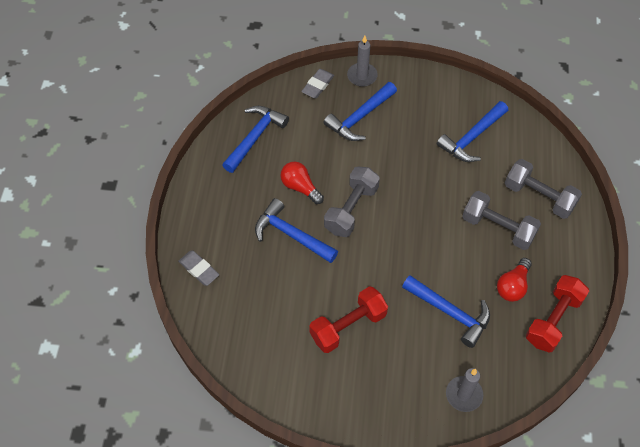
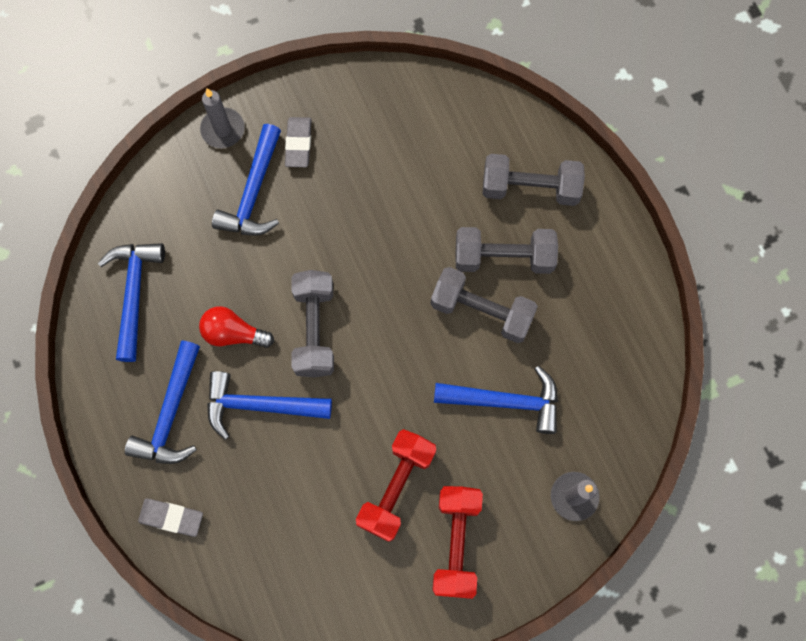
camera: 30 degrees left, 15 degrees up
grey eraser [301,69,334,98] -> grey eraser moved to [285,117,311,167]
blue hammer [437,101,508,162] -> blue hammer moved to [125,340,200,464]
red light bulb [497,258,532,302] -> none
red dumbbell [526,275,589,353] -> red dumbbell moved to [432,486,483,599]
none -> grey dumbbell [430,267,538,343]

